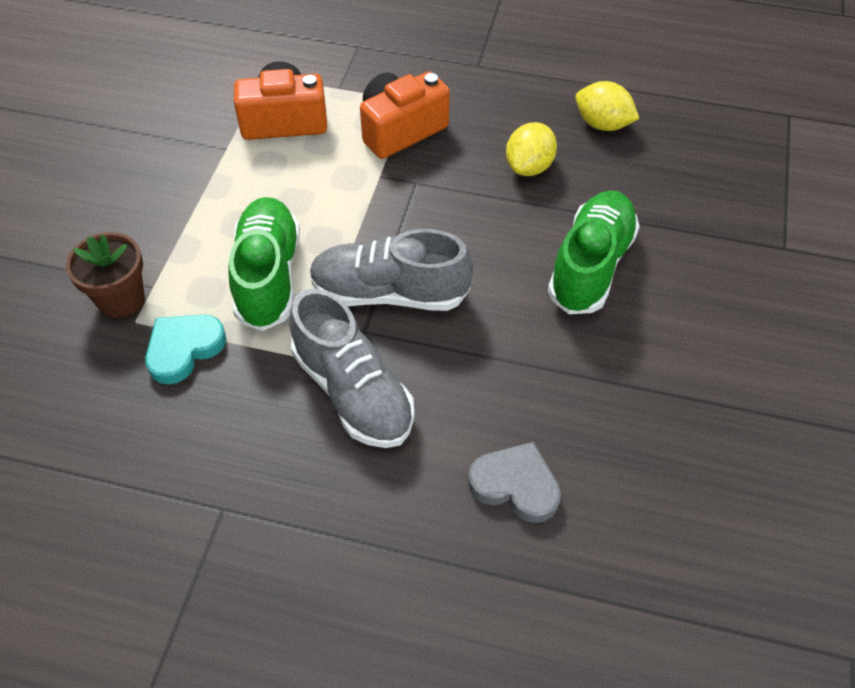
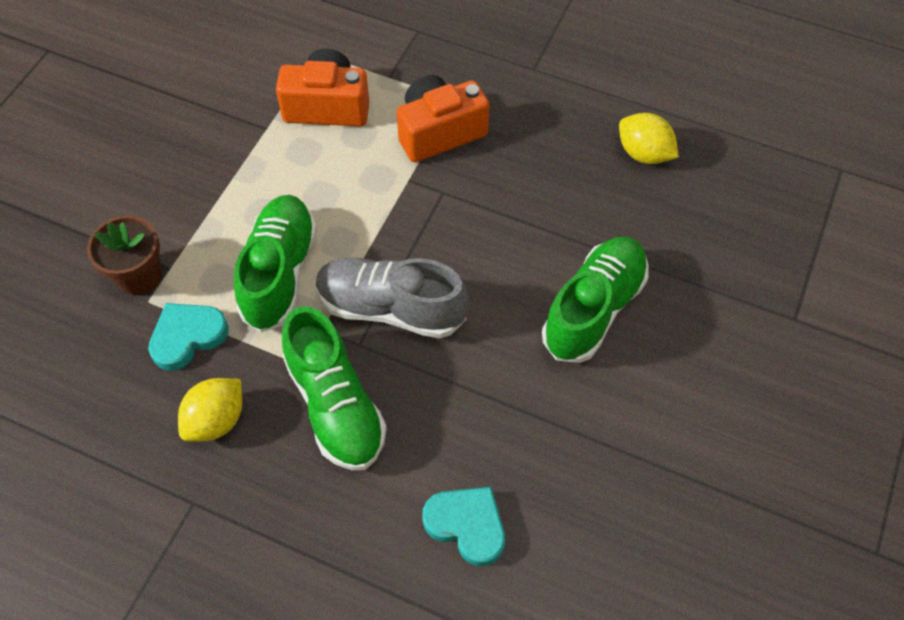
camera: 10 degrees right, 5 degrees up
grey shoe [290,289,414,448] -> green shoe [282,306,387,470]
grey heart [468,442,561,523] -> turquoise heart [422,487,505,566]
yellow lemon [506,122,557,176] -> yellow lemon moved to [178,378,242,442]

